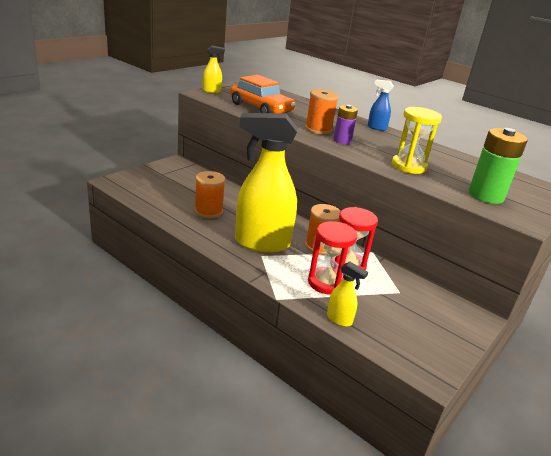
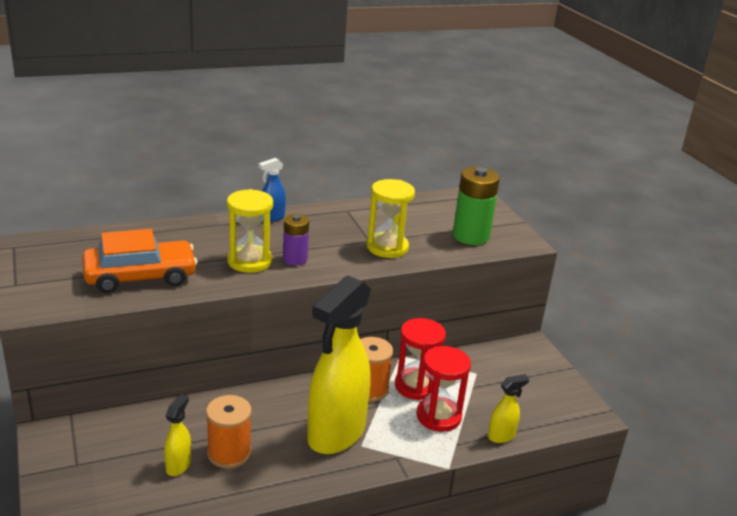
camera: 60 degrees left, 0 degrees up
yellow spray bottle [203,45,225,93] -> yellow spray bottle moved to [164,394,191,476]
orange spool [305,89,339,135] -> yellow hourglass [227,189,273,273]

